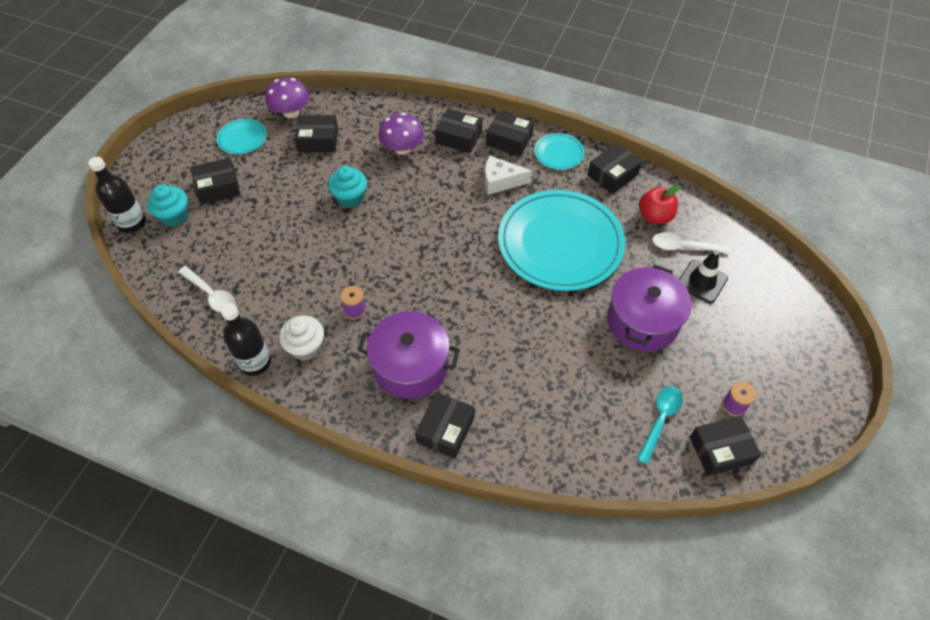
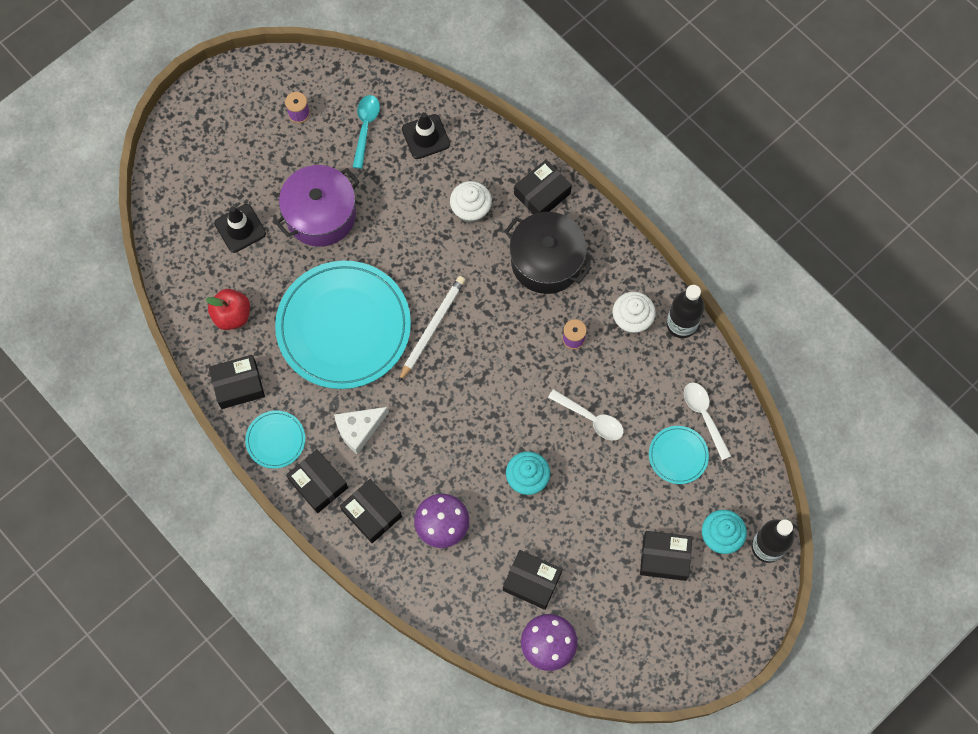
camera: 155 degrees left, 15 degrees up
turquoise plate [217,119,267,154] -> turquoise plate moved to [649,426,709,484]
purple pot [358,311,460,399] -> black pot [504,212,591,294]
white cheese [485,156,532,195] -> white cheese turned 120 degrees clockwise [334,407,389,455]
turquoise spoon [637,386,683,465] -> turquoise spoon turned 135 degrees clockwise [353,95,380,169]
white spoon [652,233,731,254] -> white spoon moved to [548,389,624,440]
black box [690,416,761,476] -> none
none -> white pencil [399,276,465,382]
none -> black traffic cone [402,112,450,159]
none -> white cupcake [450,181,492,223]

